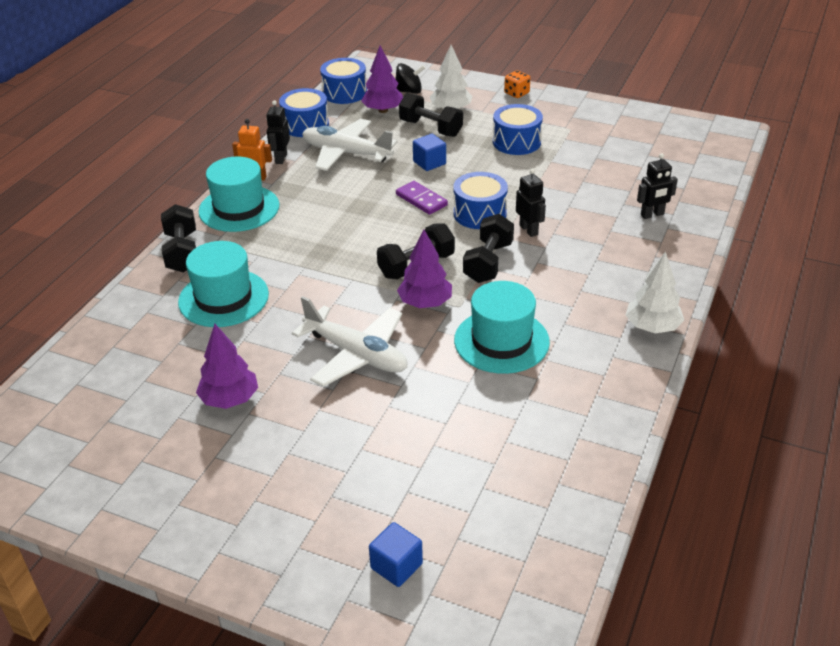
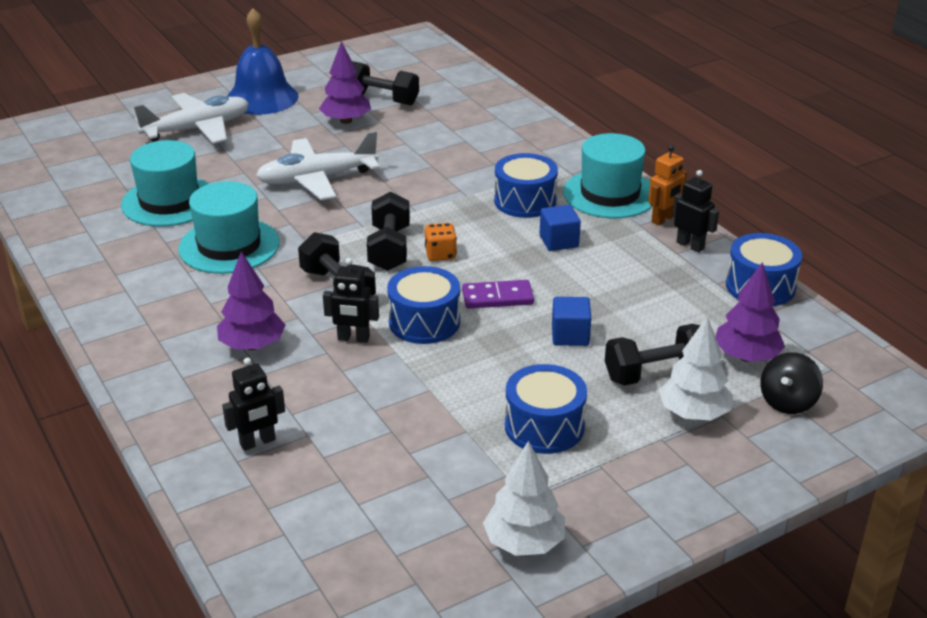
camera: 125 degrees right, 5 degrees down
black dumbbell [161,204,196,273] -> black dumbbell moved to [352,61,419,105]
turquoise hat [178,241,269,327] -> turquoise hat moved to [121,140,209,226]
white plane [302,119,398,171] -> white plane moved to [134,93,249,144]
blue drum [320,58,367,104] -> blue drum moved to [494,153,558,218]
blue cube [369,522,423,587] -> blue cube moved to [540,205,581,251]
purple tree [397,229,452,308] -> purple tree moved to [217,252,285,350]
orange dice [504,71,530,98] -> orange dice moved to [425,223,457,261]
white tree [626,251,684,333] -> white tree moved to [483,441,565,556]
black robot [637,153,678,219] -> black robot turned 135 degrees counterclockwise [222,357,285,451]
none -> blue bell [227,8,298,115]

